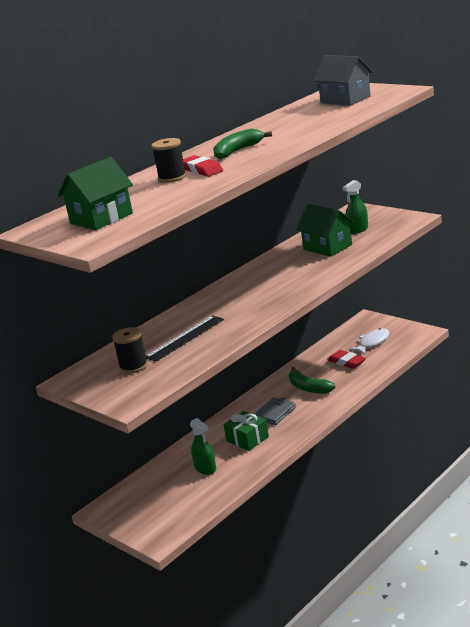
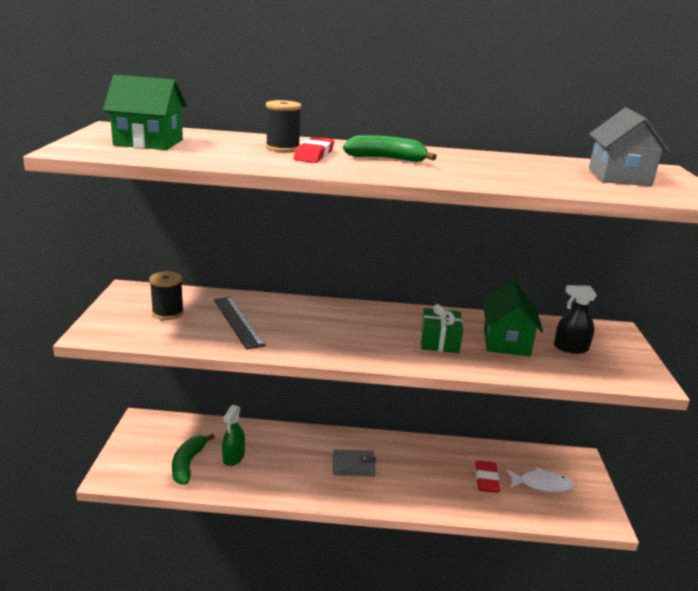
camera: 45 degrees right, 0 degrees up
black ruler [146,315,224,362] -> black ruler turned 60 degrees clockwise [214,297,266,350]
green gift [224,411,269,451] -> green gift moved to [421,304,463,353]
green banana [289,367,335,394] -> green banana moved to [172,434,215,485]
green spray bottle [342,180,368,234] -> black spray bottle [554,285,597,354]

